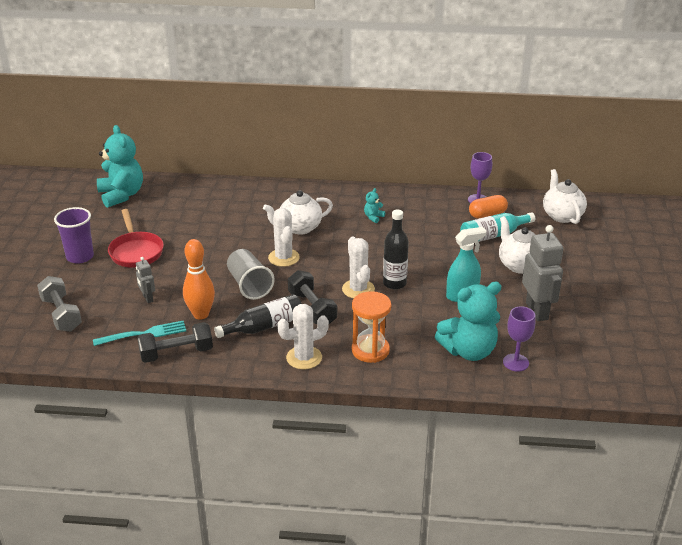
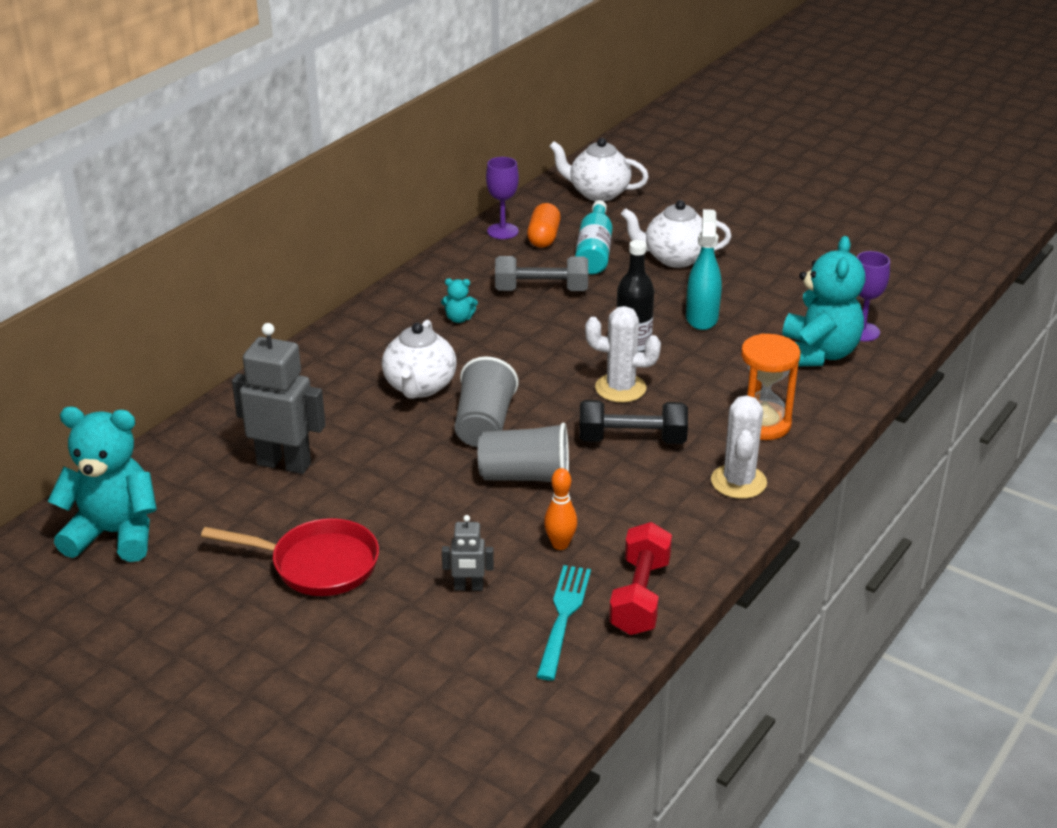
camera: 60 degrees left, 0 degrees up
grey dumbbell [37,276,82,332] -> grey dumbbell moved to [495,256,588,291]
purple cup [54,207,94,264] -> none
black dumbbell [137,322,213,363] -> red dumbbell [609,522,672,635]
orange bowling pin [183,239,215,320] -> orange bowling pin [544,468,577,550], size x0.61
black bottle [214,294,302,338] -> none
white cactus [268,208,300,267] -> grey cup [455,356,518,447]
turquoise teddy bear [364,188,385,223] -> turquoise teddy bear turned 60 degrees counterclockwise [441,278,478,323]
grey robot [522,225,563,321] -> grey robot moved to [232,323,326,474]

